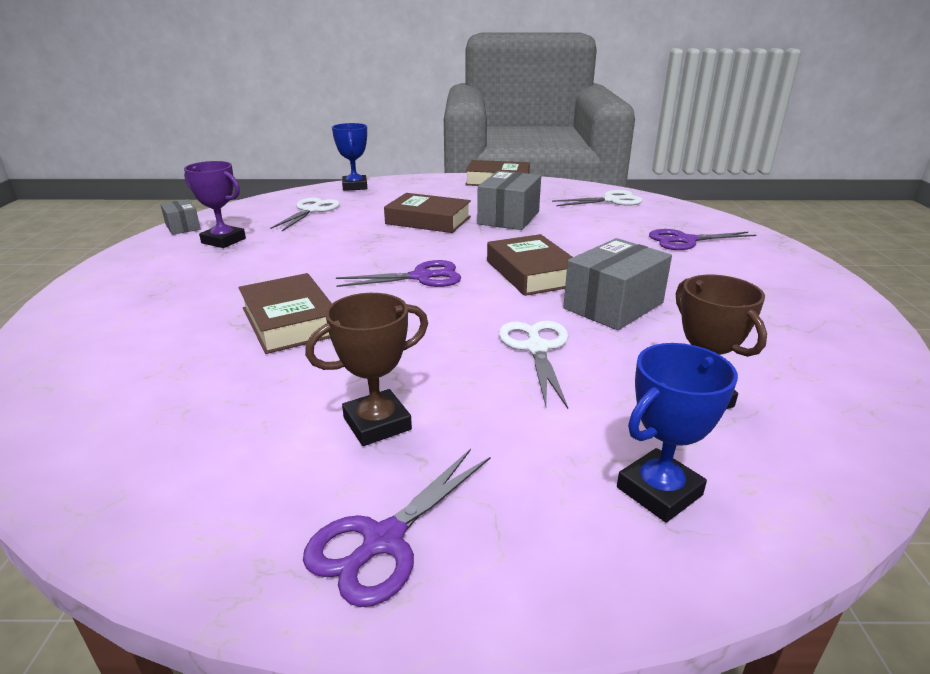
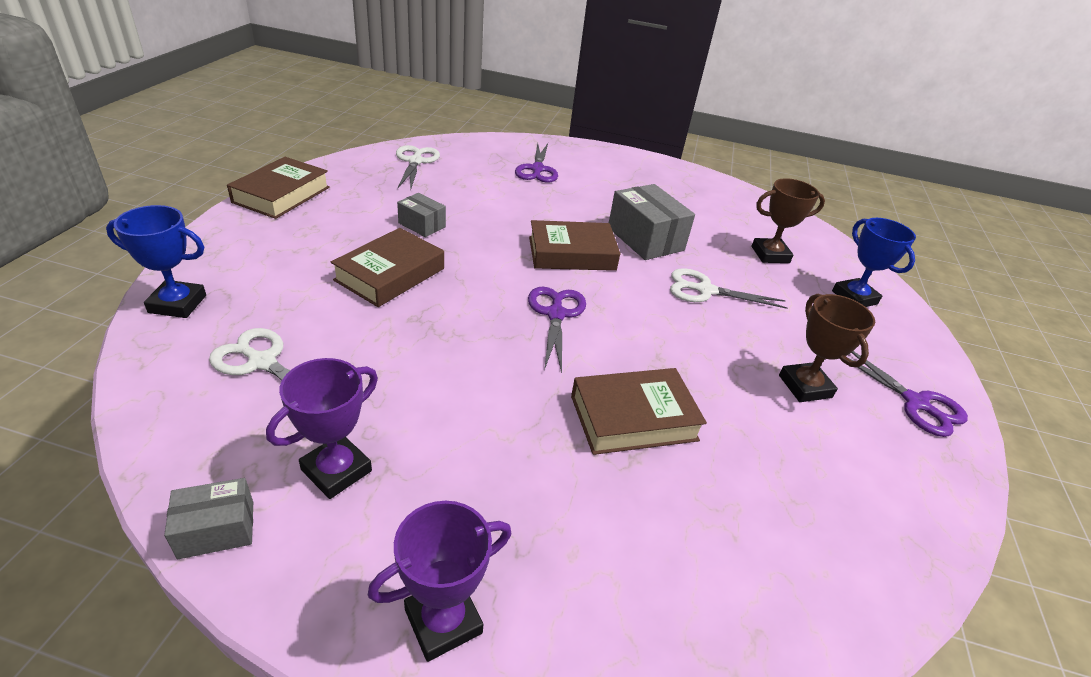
camera: 80 degrees left, 10 degrees up
grey box [477,171,541,230] -> grey box [397,193,446,237], size x0.56
none -> purple trophy [368,501,511,662]

